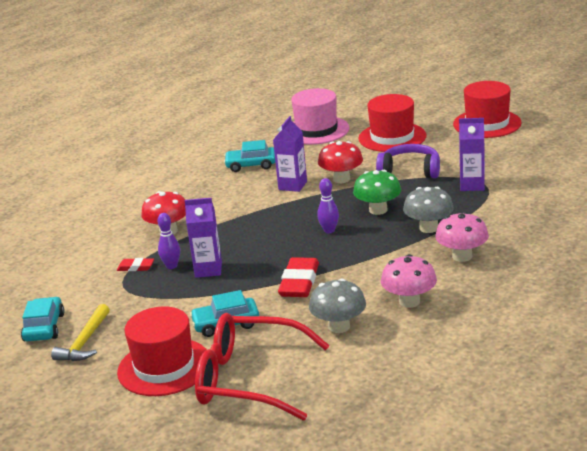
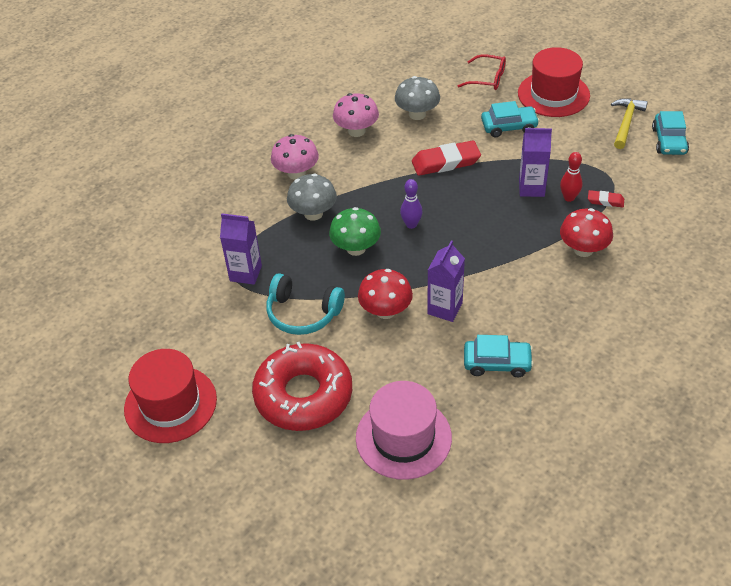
camera: 175 degrees left, 20 degrees up
purple bowling pin [157,213,180,269] -> red bowling pin [560,152,583,202]
red glasses [195,313,330,421] -> red glasses [458,54,506,90], size x0.50
red eraser [278,257,319,297] -> red eraser turned 60 degrees clockwise [412,141,481,176]
red hat [358,94,426,152] -> red donut [252,342,352,431]
purple headphones [376,144,440,178] -> turquoise headphones [266,273,345,335]

